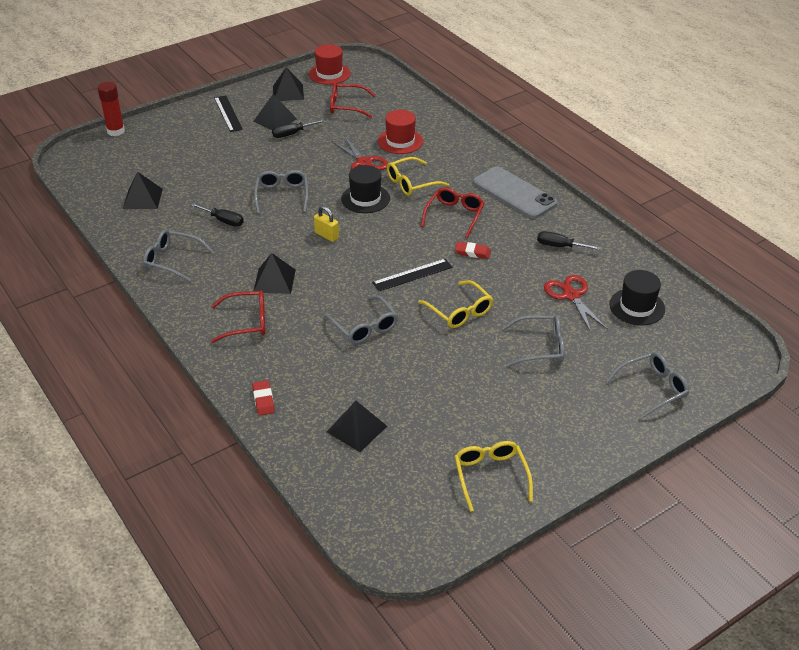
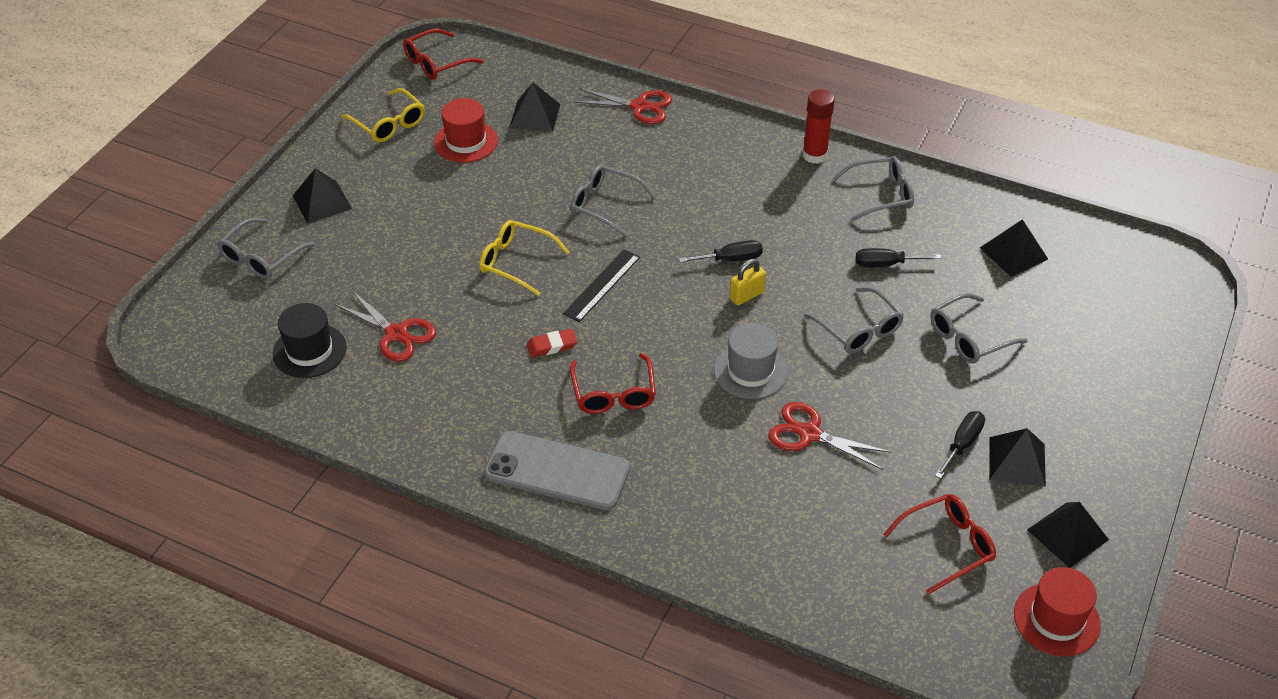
camera: 150 degrees right, 5 degrees up
red glue stick [98,82,125,136] -> red glue stick moved to [803,89,835,164]
red glasses [211,291,265,343] -> red glasses moved to [403,29,484,80]
black ruler [214,95,243,132] -> none
red eraser [252,380,275,415] -> red scissors [573,88,672,124]
black pyramid [254,253,296,294] -> black pyramid moved to [292,168,352,224]
yellow padlock [314,206,339,242] -> yellow padlock turned 45 degrees counterclockwise [730,259,766,305]
black hat [341,165,390,213] -> grey hat [714,323,788,399]
red hat [378,110,423,154] -> red hat moved to [434,98,498,163]
yellow glasses [387,157,449,196] -> none
grey glasses [503,315,564,366] -> grey glasses moved to [931,293,1028,363]
black screwdriver [537,231,601,250] -> black screwdriver moved to [679,240,763,263]

